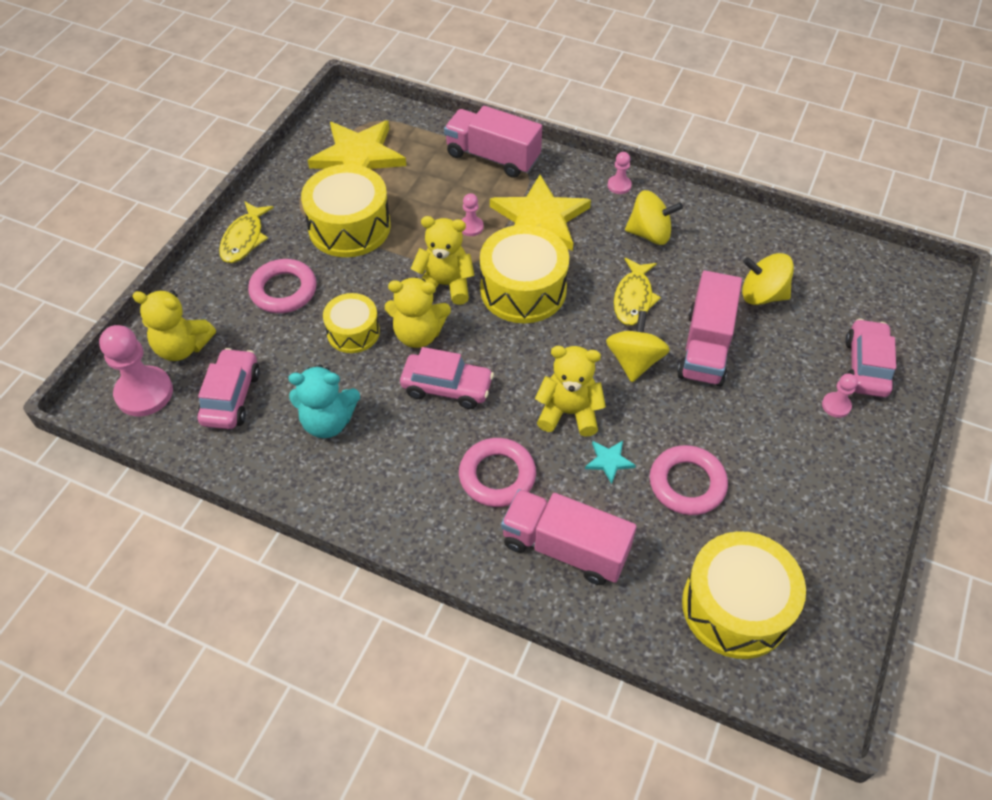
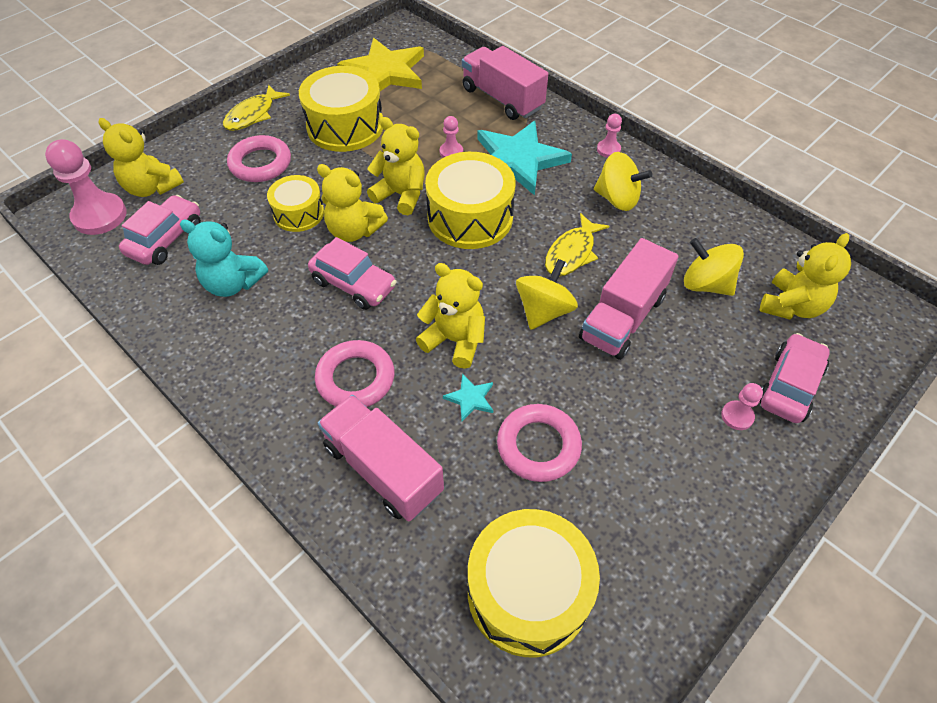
camera: 20 degrees right, 0 degrees up
yellow star [490,175,591,251] -> turquoise star [478,121,572,196]
none -> yellow teddy bear [760,233,851,319]

